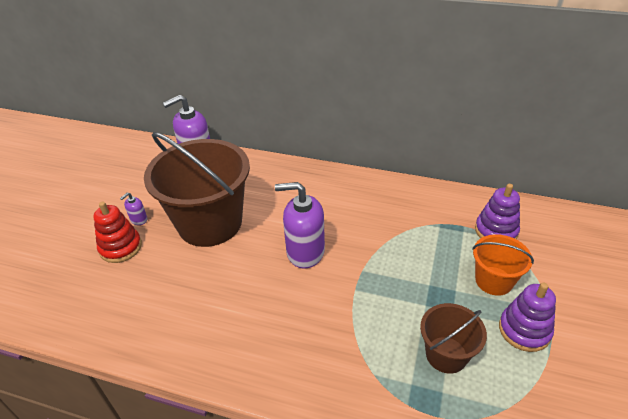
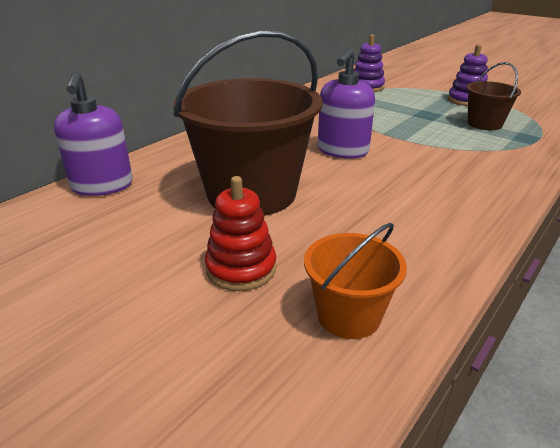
camera: 70 degrees left, 10 degrees down
purple soap dispenser [120,193,147,225] -> none
orange bucket [472,234,534,296] -> orange bucket moved to [304,223,407,339]

